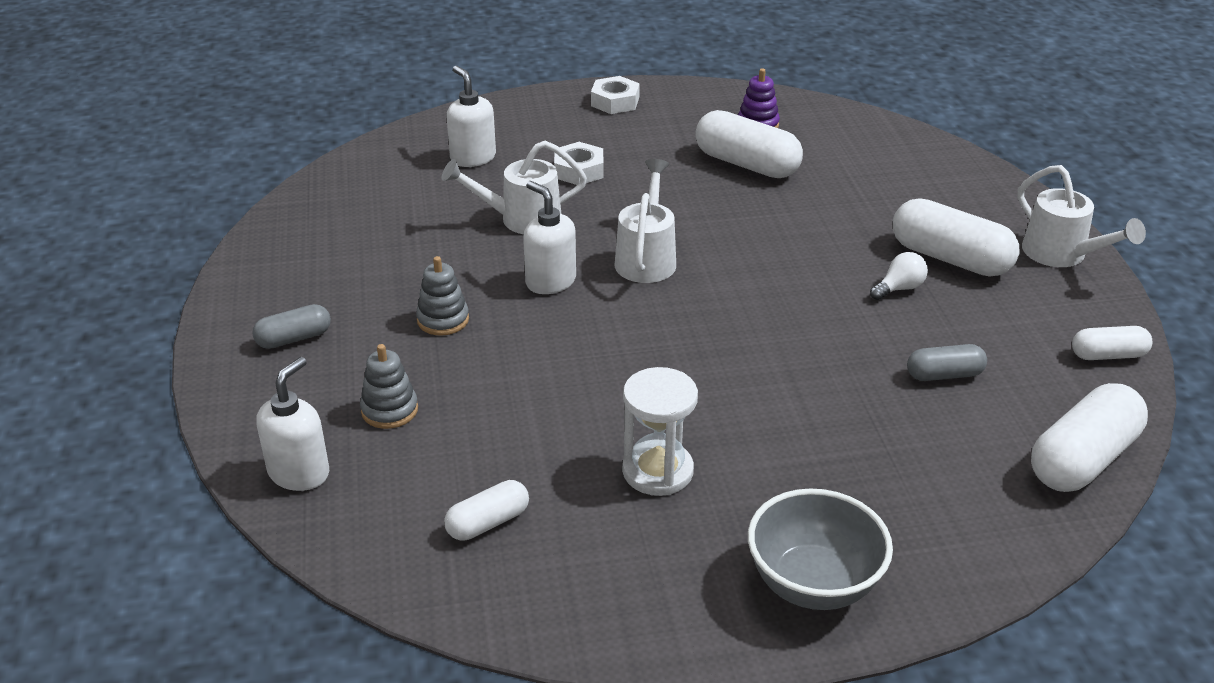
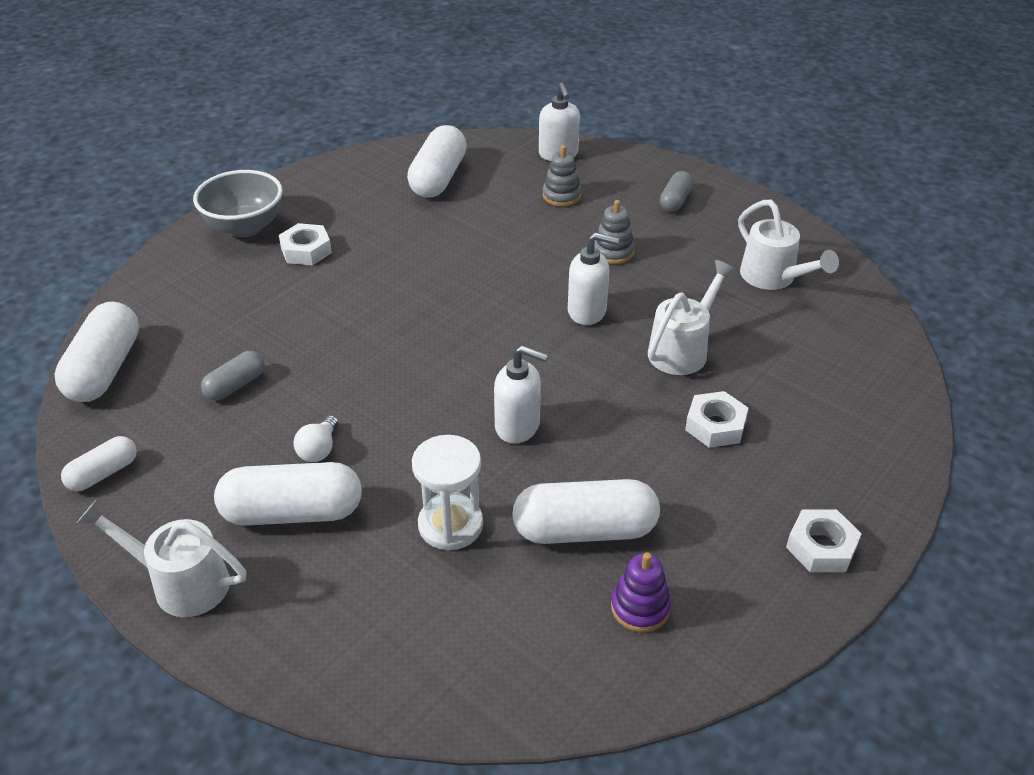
camera: 140 degrees right, 5 degrees up
white capsule [444,480,529,541] -> white capsule [407,125,467,198], size x1.80
white soap dispenser [446,66,496,167] -> white soap dispenser moved to [494,345,549,444]
white watering can [615,159,676,283] -> white watering can moved to [738,200,839,290]
white hourglass [622,367,698,496] -> white hourglass moved to [412,435,483,551]
none -> white nut [279,223,332,265]

